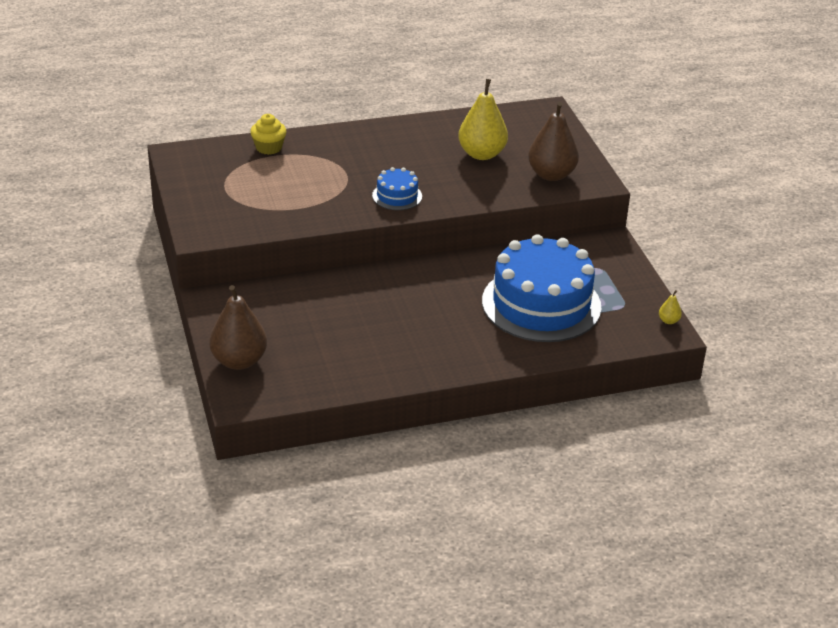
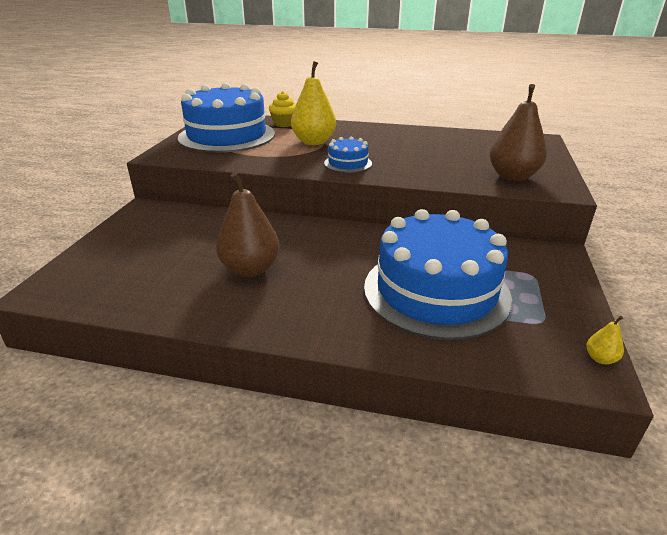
camera: 30 degrees right, 5 degrees down
brown pear [209,285,267,370] -> brown pear moved to [216,172,280,277]
yellow pear [458,79,508,160] -> yellow pear moved to [291,61,336,145]
none -> blue cake [178,83,275,153]

